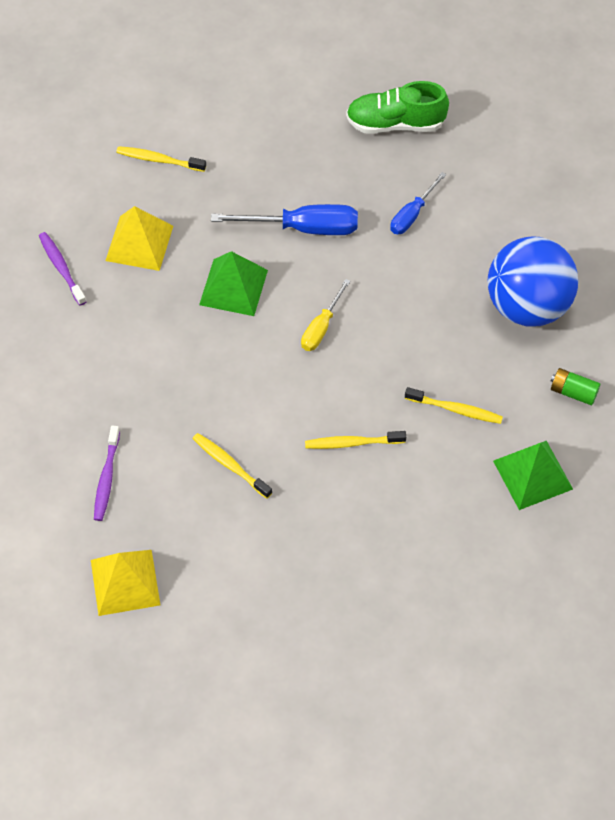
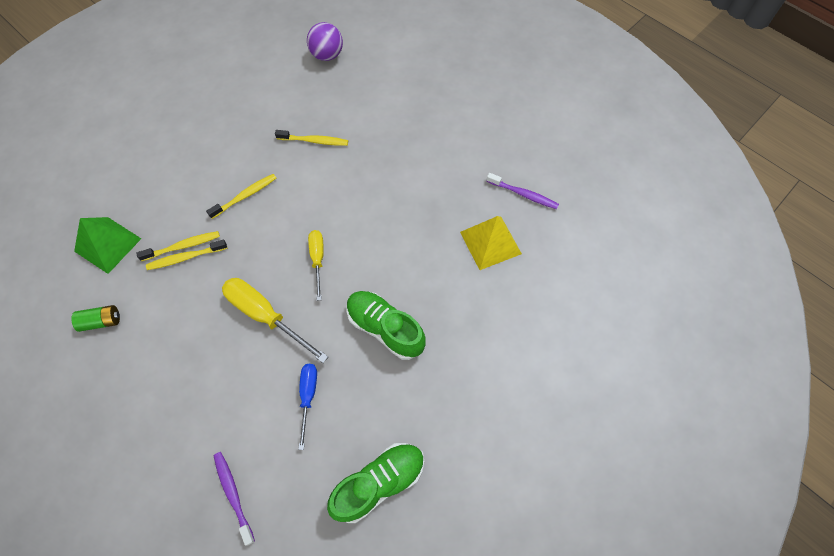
camera: 145 degrees right, 5 degrees up
yellow pyramid [91,550,160,616] -> purple ball [307,22,343,61]
purple toothbrush [94,425,120,521] -> purple toothbrush moved to [214,452,255,546]
yellow toothbrush [116,146,206,172] -> yellow toothbrush moved to [136,231,220,261]
green pyramid [199,251,268,316] -> none
blue screwdriver [211,204,358,235] -> green shoe [346,291,426,360]
blue ball [487,236,578,326] -> none
none -> yellow screwdriver [222,278,328,363]

